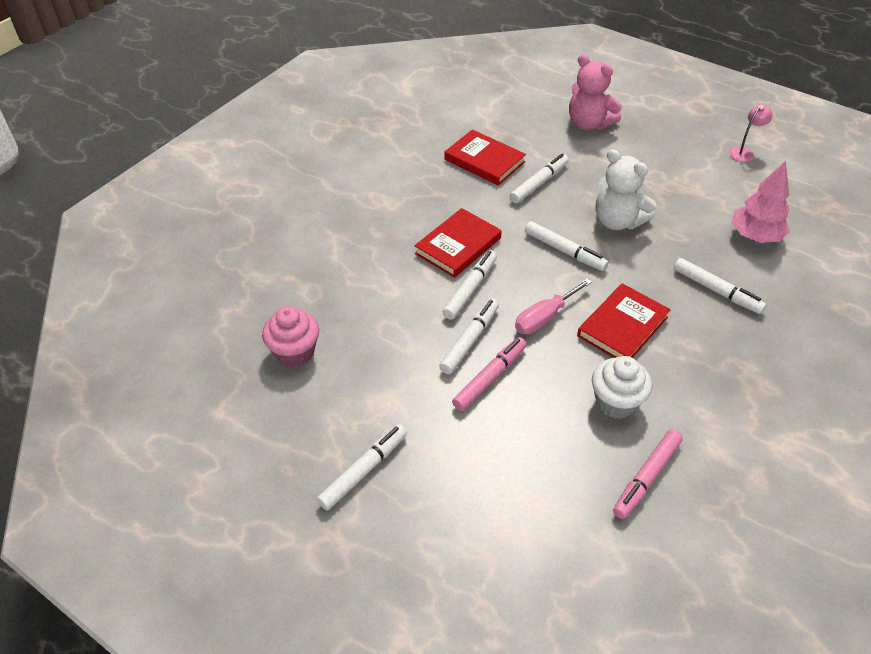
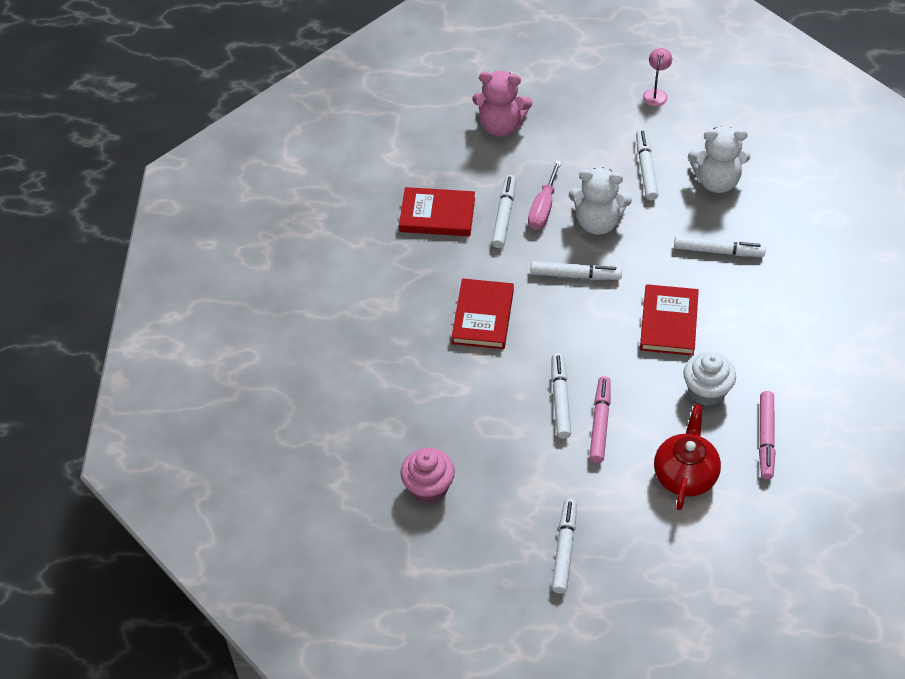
camera: 30 degrees left, 5 degrees up
white marker [443,250,497,320] -> white marker moved to [636,129,658,200]
pink screwdriver [515,278,592,334] -> pink screwdriver moved to [528,160,561,230]
pink tree [731,161,790,243] -> white teddy bear [688,126,750,193]
none -> red teapot [654,404,721,510]

